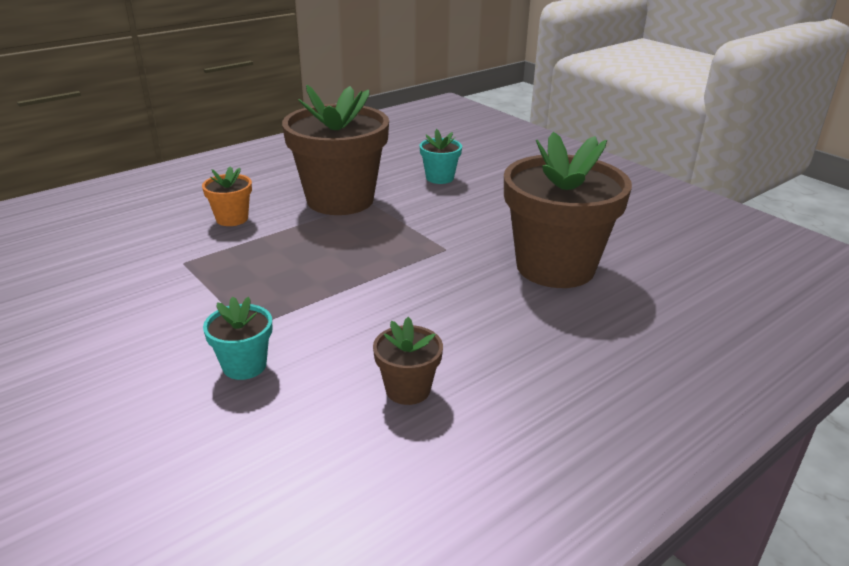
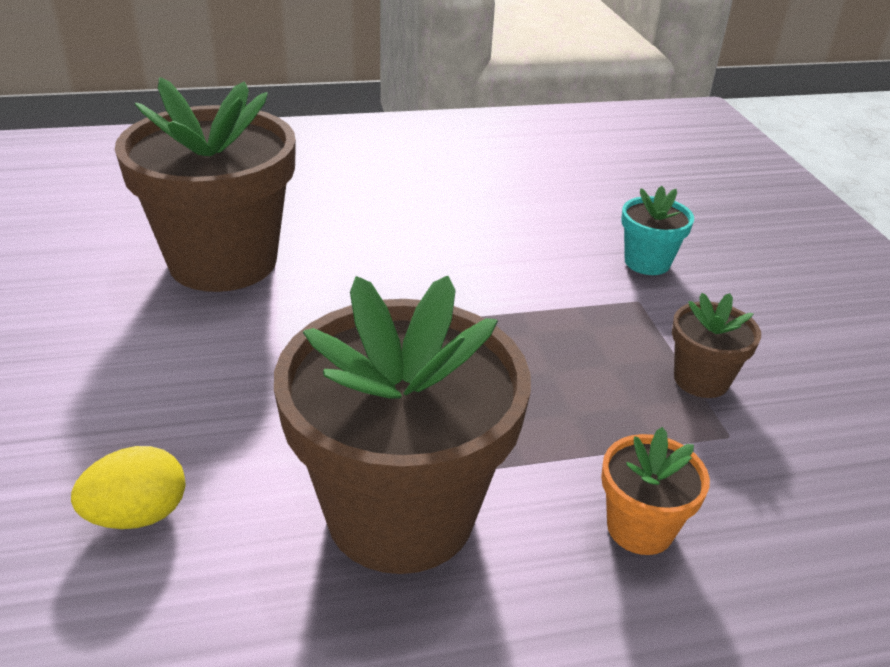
camera: 155 degrees left, 5 degrees up
brown flower pot [373,317,443,405] -> brown flower pot moved to [672,293,761,398]
turquoise flower pot [420,129,462,184] -> yellow egg [71,446,185,529]

